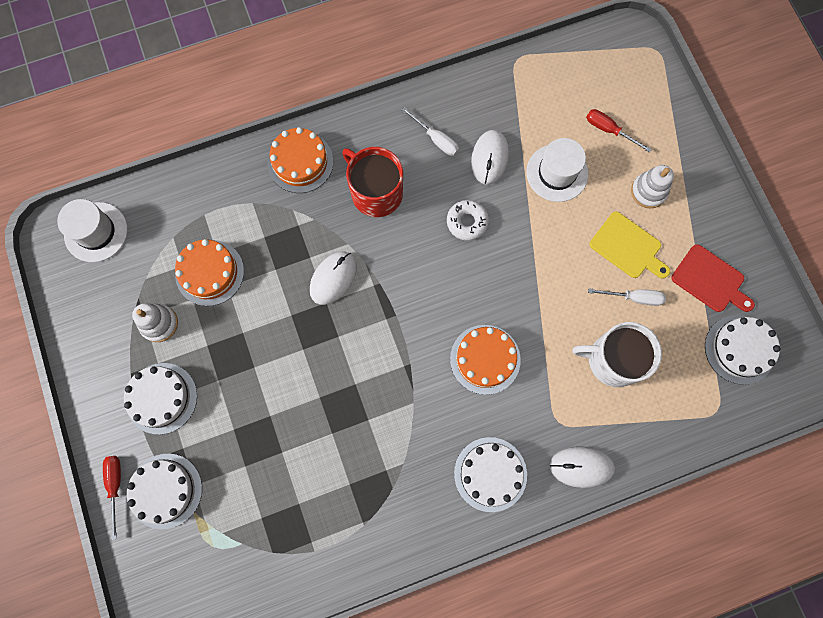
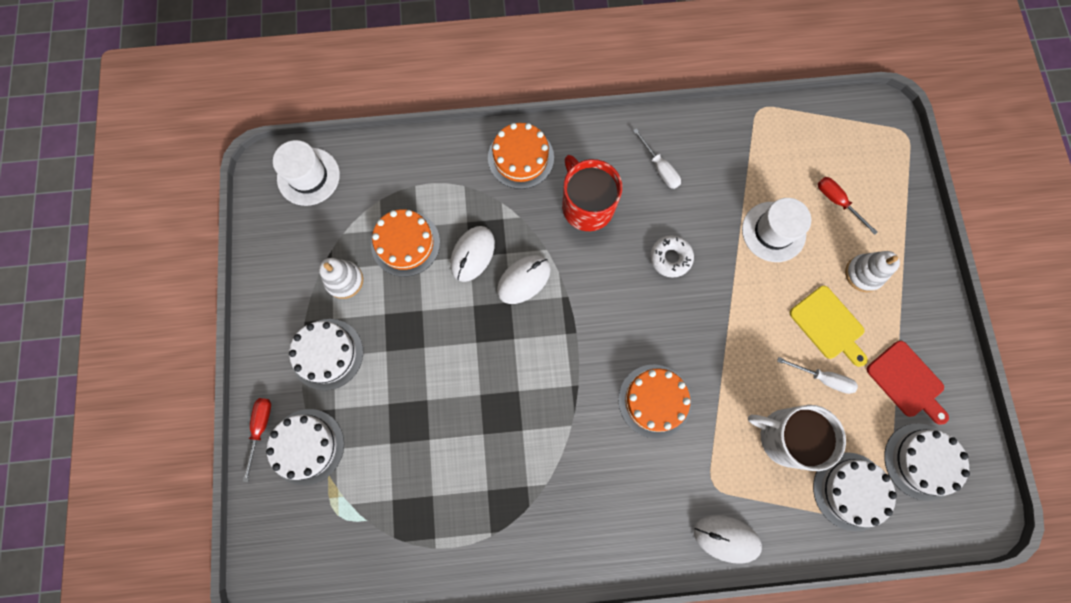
camera: 15 degrees right, 0 degrees up
white cake [454,437,527,512] -> white cake moved to [813,452,897,531]
white mouse [471,130,509,185] -> white mouse moved to [450,226,495,282]

